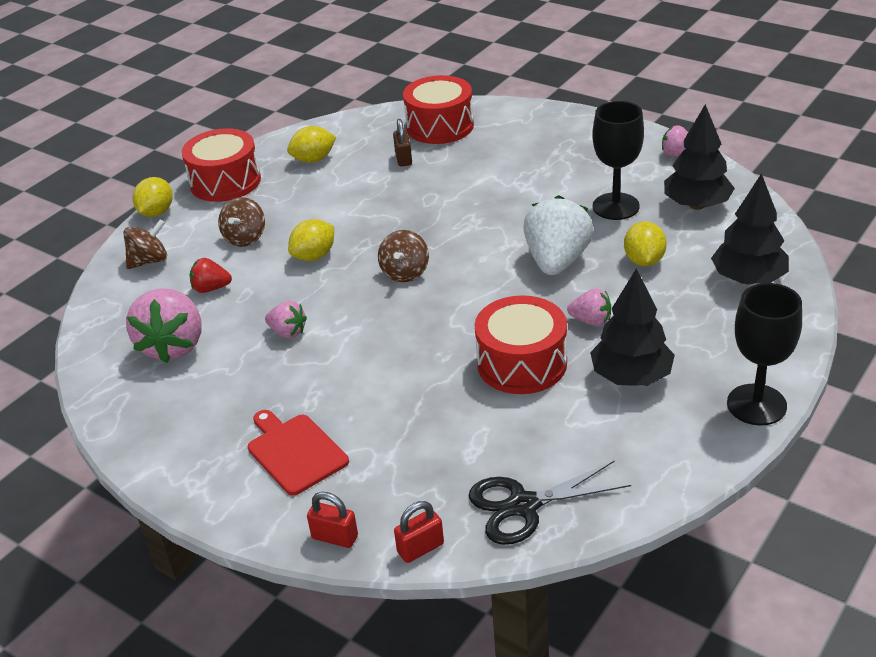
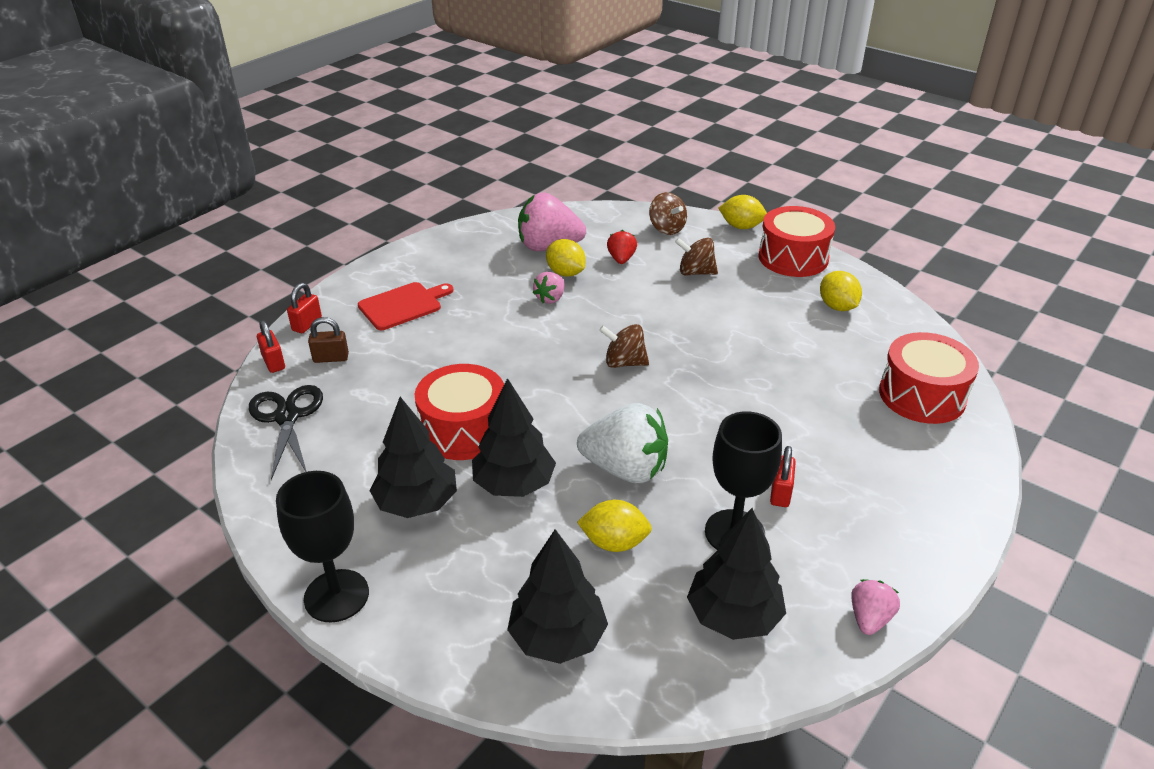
camera: 90 degrees right, 0 degrees up
yellow lemon [288,219,334,261] -> yellow lemon moved to [546,239,586,277]
brown padlock [393,119,412,167] -> brown padlock moved to [308,317,349,363]
pink strawberry [567,288,611,326] -> black tree [472,378,556,497]
none -> red padlock [770,446,796,507]

